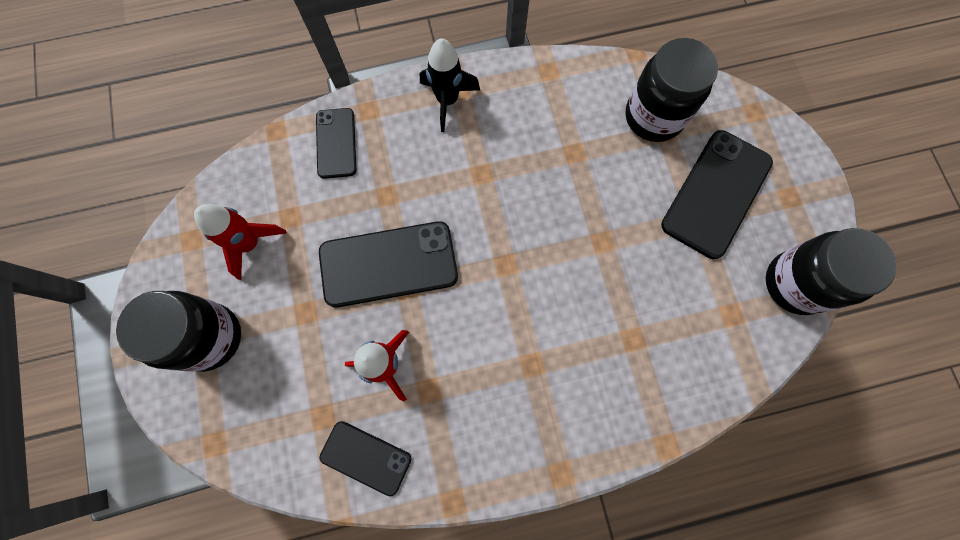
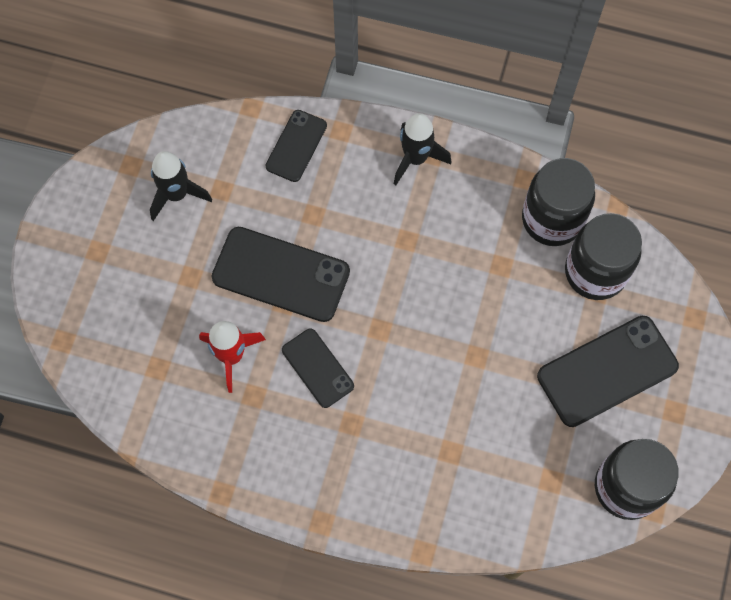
camera: 30 degrees right, 5 degrees down
black jar [116,291,241,372] -> black jar moved to [522,158,595,246]
red rocket [194,204,287,280] -> black rocket [150,151,212,221]
black phone [320,421,412,496] -> black phone moved to [282,328,354,408]

